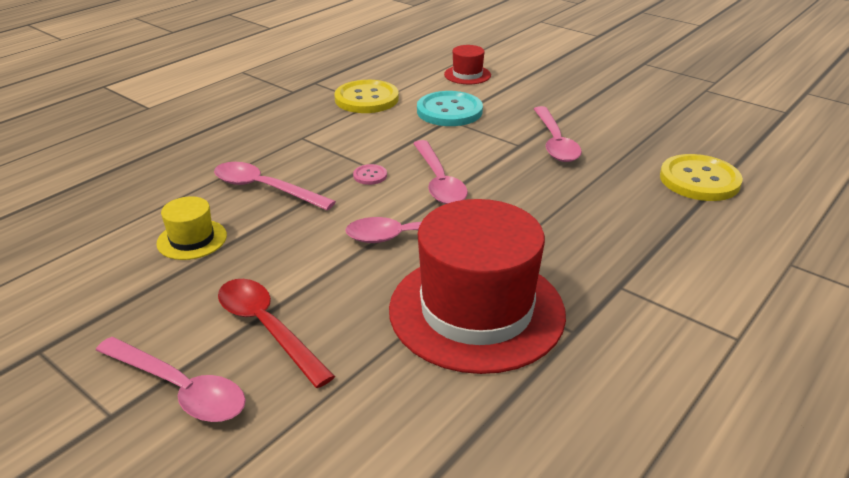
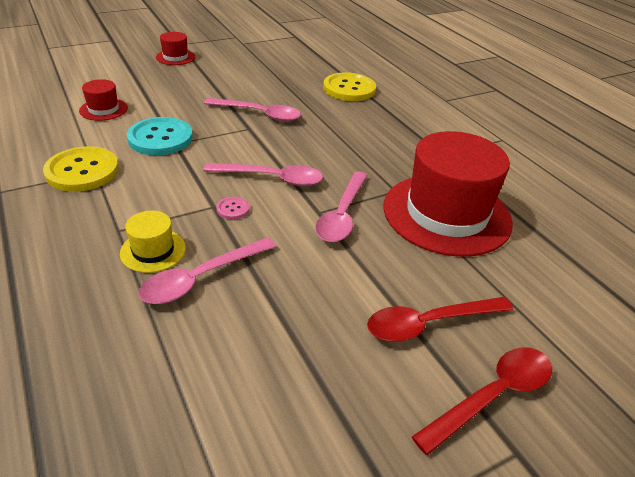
camera: 70 degrees left, 5 degrees up
pink spoon [96,337,246,422] -> red spoon [412,347,552,455]
yellow hat [157,196,227,260] -> yellow hat moved to [120,211,186,273]
none -> red hat [156,32,195,65]

